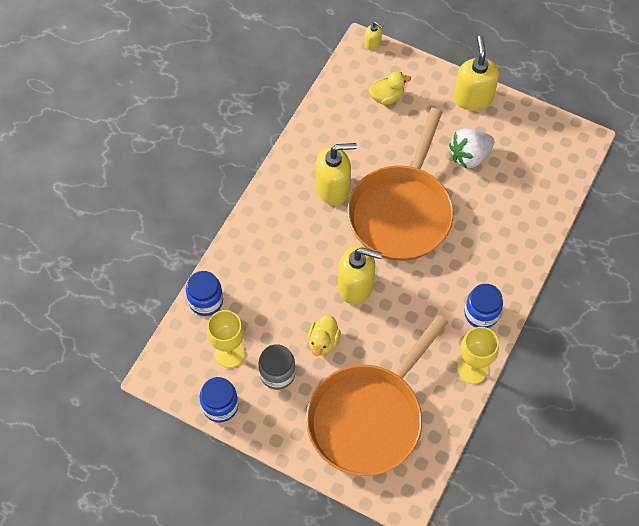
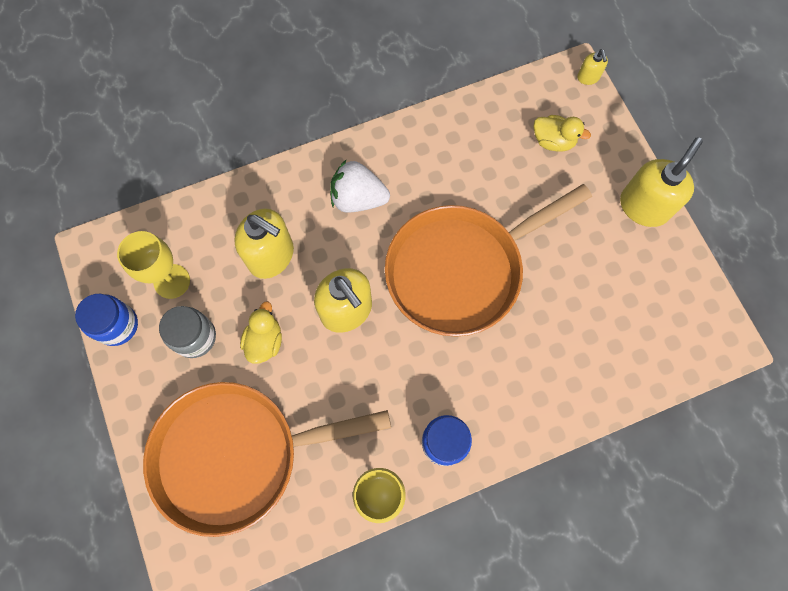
camera: 40 degrees right, 10 degrees up
blue jar [186,271,223,316] -> none
yellow duck [308,315,341,356] -> yellow duck turned 135 degrees clockwise [240,301,282,364]
yellow soap dispenser [316,143,357,205] -> yellow soap dispenser moved to [234,209,294,279]
white strawberry [449,129,495,169] -> white strawberry moved to [330,160,390,213]

